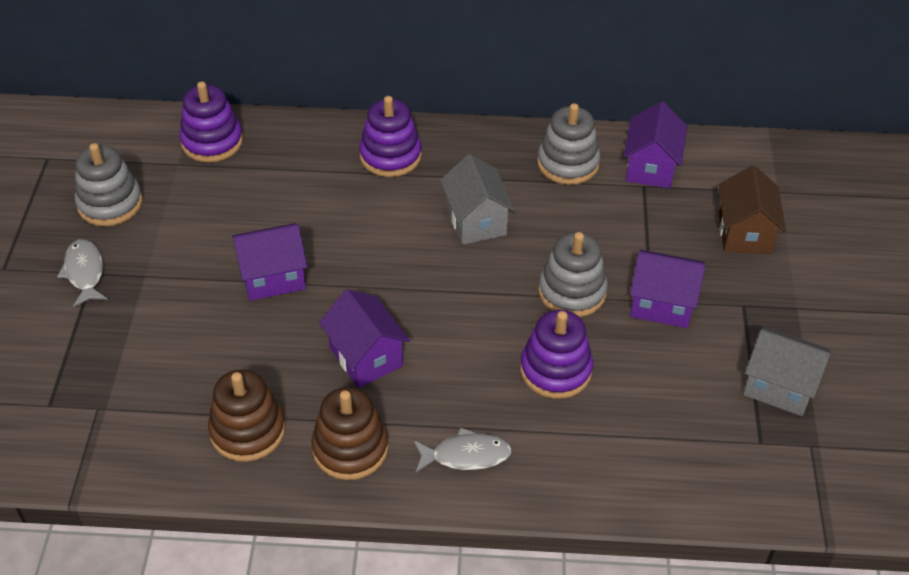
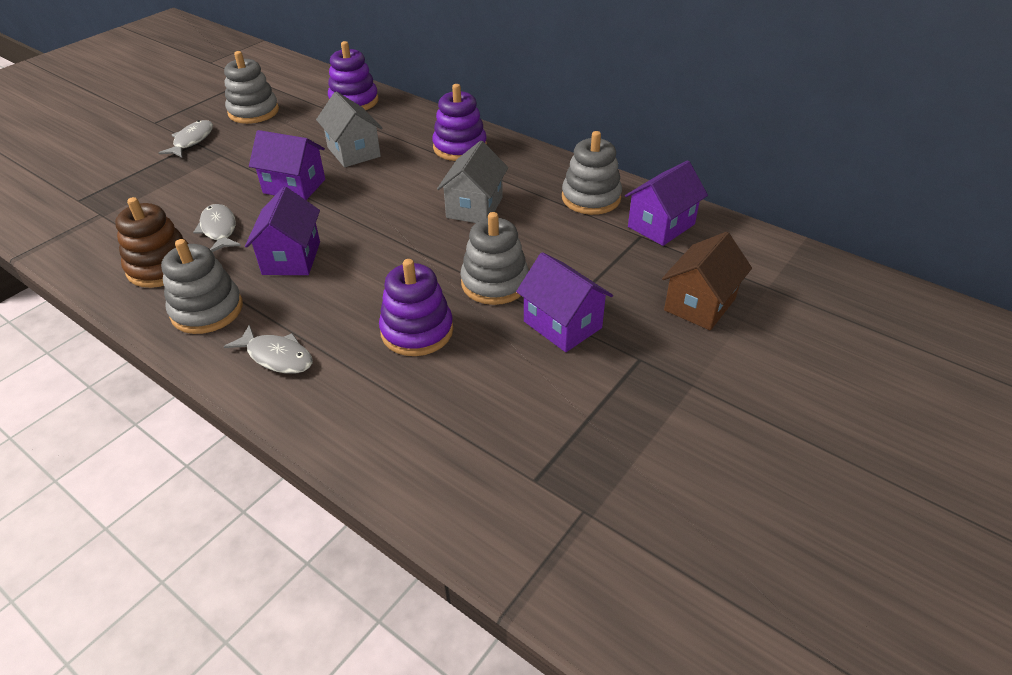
camera: 35 degrees right, 5 degrees down
brown stacking toy [311,387,388,480] -> grey stacking toy [161,239,243,334]
grey house [743,326,831,416] -> grey house moved to [316,92,382,167]
none -> grey fish [193,204,241,252]

